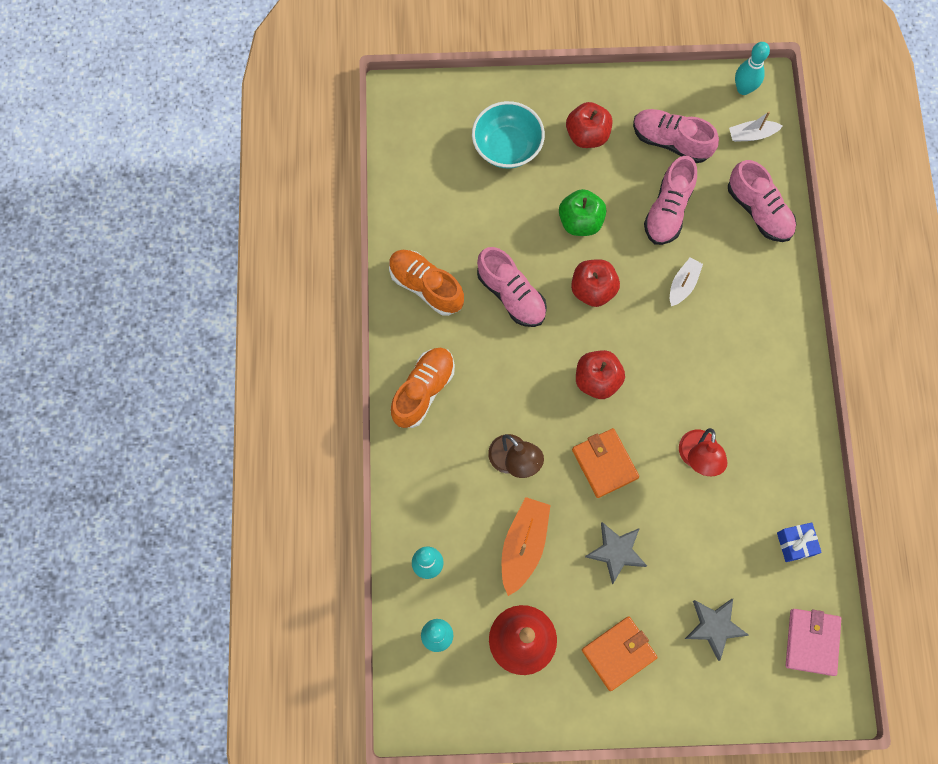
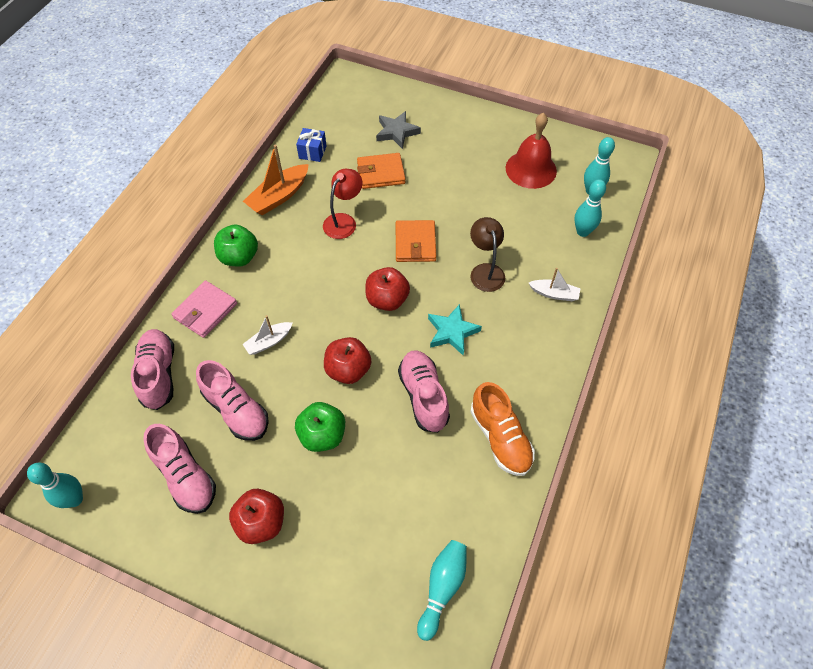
camera: 155 degrees left, 15 degrees down
orange shoe [391,348,455,428] -> none
turquoise bowl [472,101,545,168] -> none
orange boat [502,497,551,596] -> orange boat moved to [243,145,309,215]
orange wallet [582,616,658,691] -> orange wallet moved to [357,153,406,189]
grey star [585,522,647,584] -> none
pink shoe [644,156,697,245] -> pink shoe turned 90 degrees clockwise [196,360,269,441]
white boat [729,111,783,142] -> white boat moved to [529,268,580,301]
pink wallet [786,609,841,676] -> pink wallet moved to [171,280,237,338]
none -> green apple [214,225,258,267]
none -> turquoise bowling pin [417,540,467,641]
none -> turquoise star [428,304,482,356]

